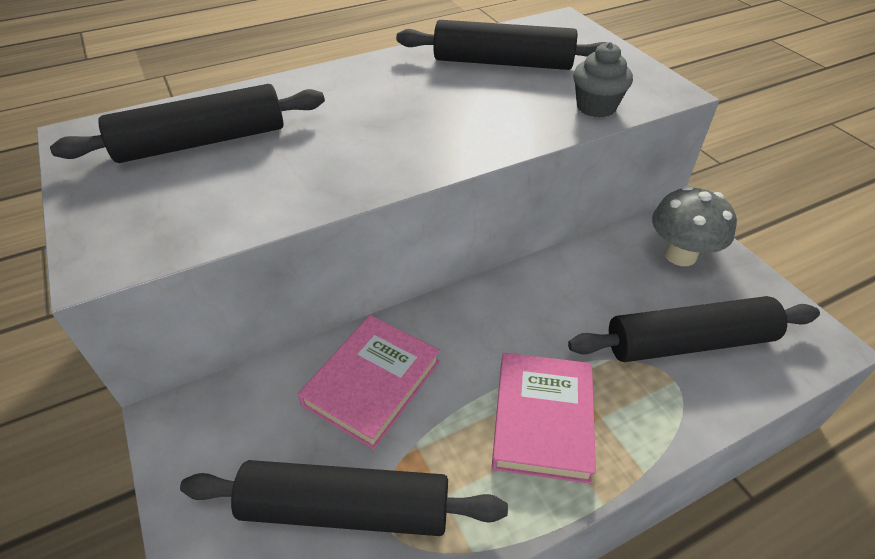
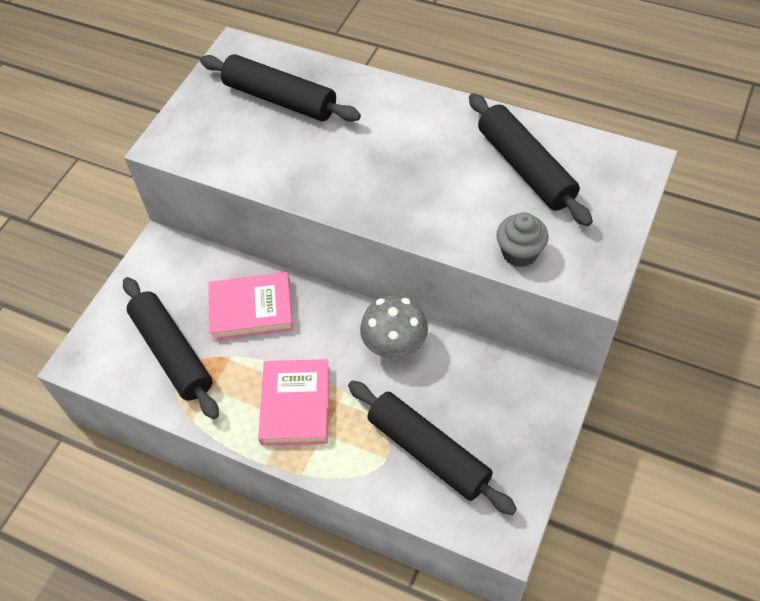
camera: 55 degrees right, 10 degrees up
pink book [492,353,596,484] -> pink book turned 60 degrees counterclockwise [258,359,330,446]
grey mushroom [652,186,737,266] -> grey mushroom moved to [360,295,428,359]

